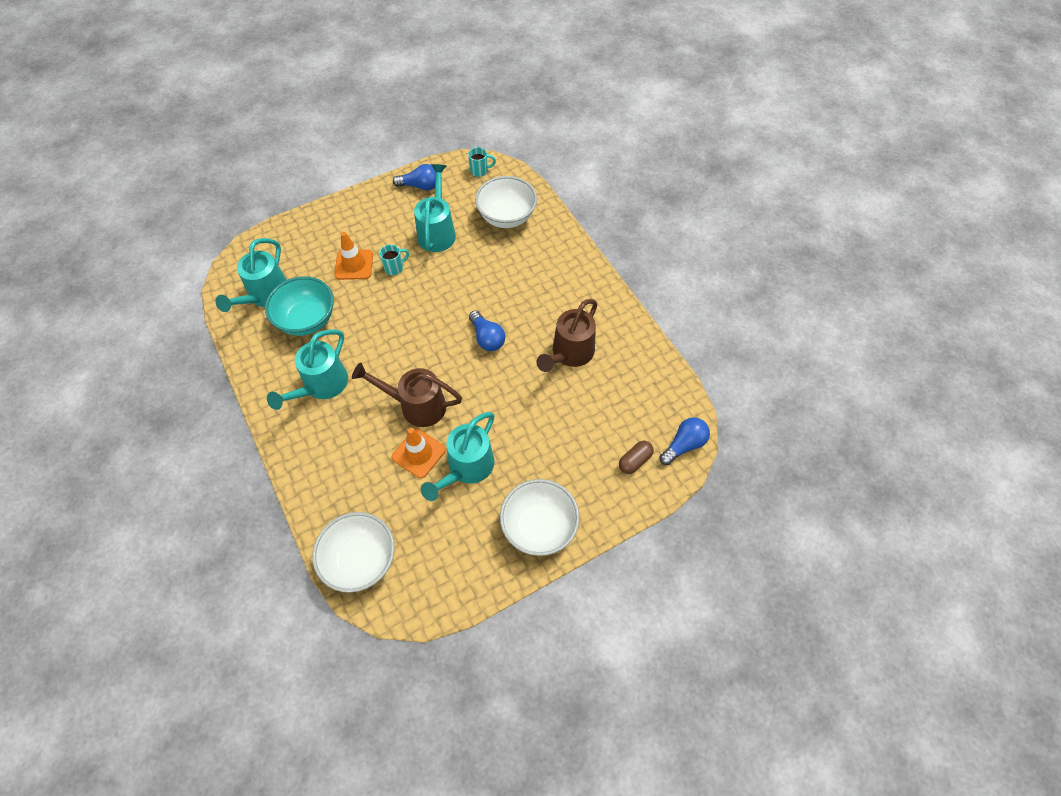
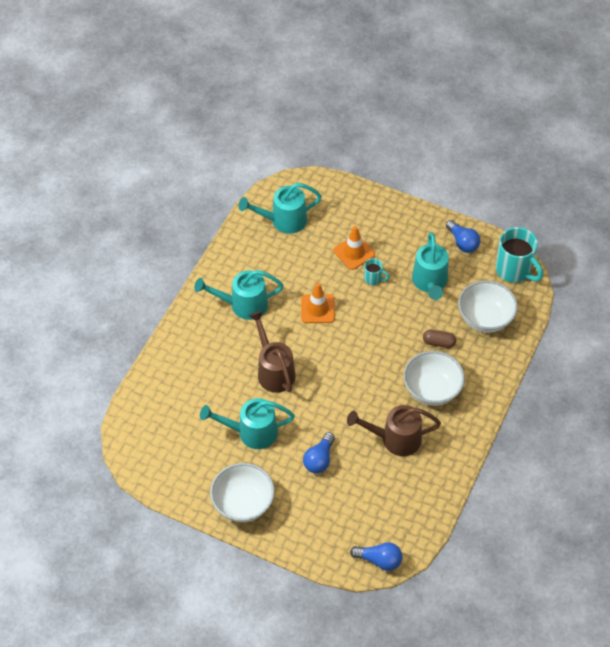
camera: 55 degrees right, 5 degrees down
turquoise bowl [265,276,334,336] -> none
white bowl [312,512,395,593] -> white bowl moved to [403,351,465,406]
orange traffic cone [392,428,446,478] -> orange traffic cone moved to [301,283,335,323]
turquoise watering can [414,164,456,252] -> turquoise watering can turned 120 degrees clockwise [412,232,449,300]
turquoise mug [468,147,496,177] -> turquoise mug [496,227,543,283], size x2.05
blue light bulb [469,311,505,351] -> blue light bulb moved to [303,432,335,474]
brown capsule [619,441,654,474] -> brown capsule moved to [423,330,456,348]

